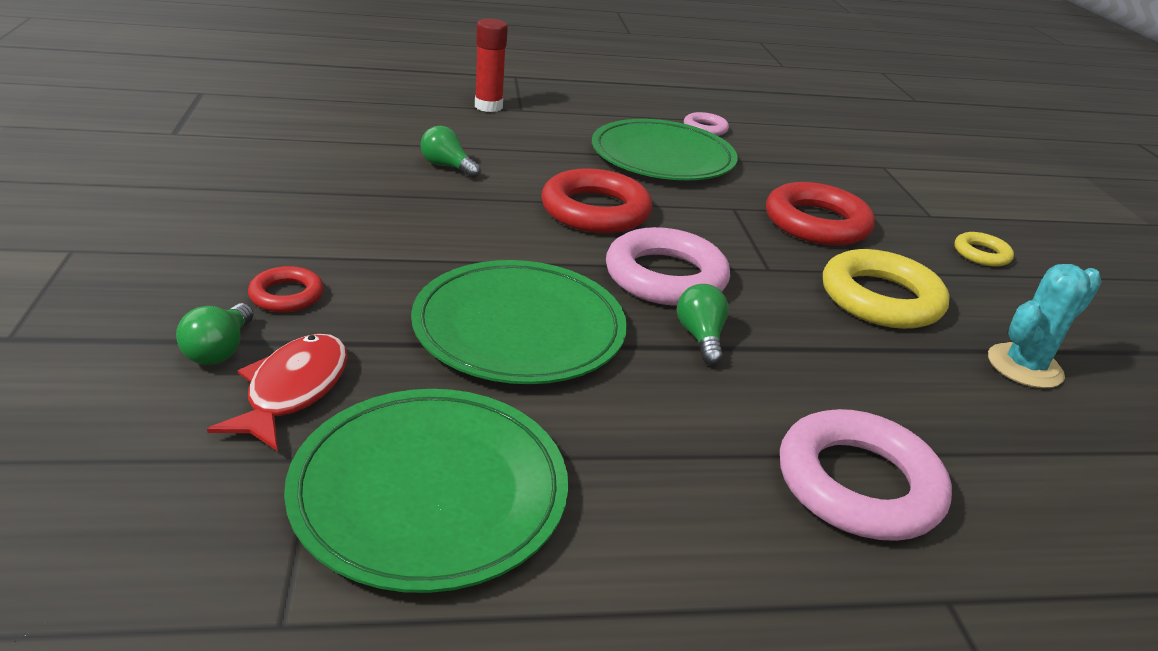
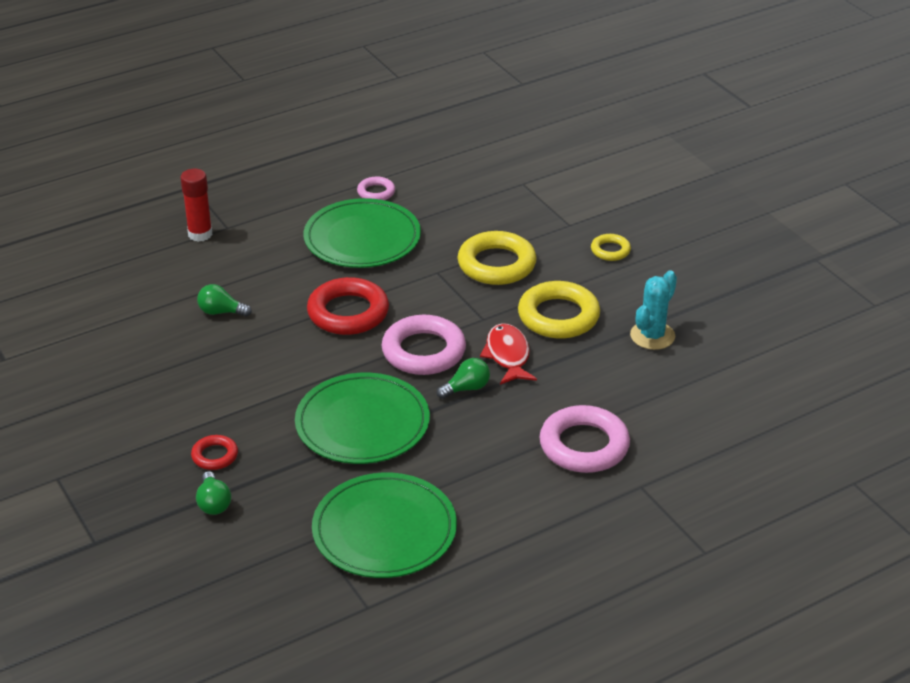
camera: 20 degrees left, 5 degrees up
red fish [207,334,348,451] -> red fish moved to [480,323,537,385]
green light bulb [677,284,729,365] -> green light bulb turned 90 degrees clockwise [437,358,490,399]
red ring [766,182,875,246] -> yellow ring [458,231,536,285]

